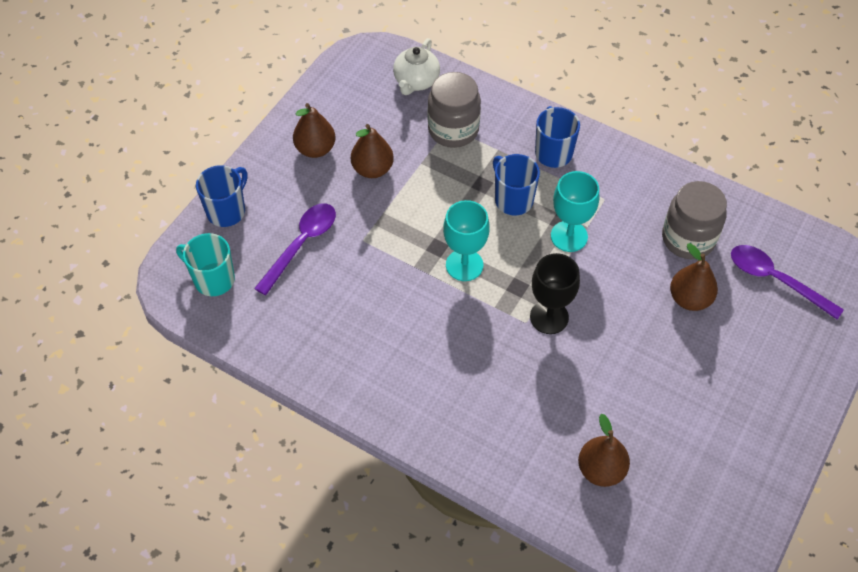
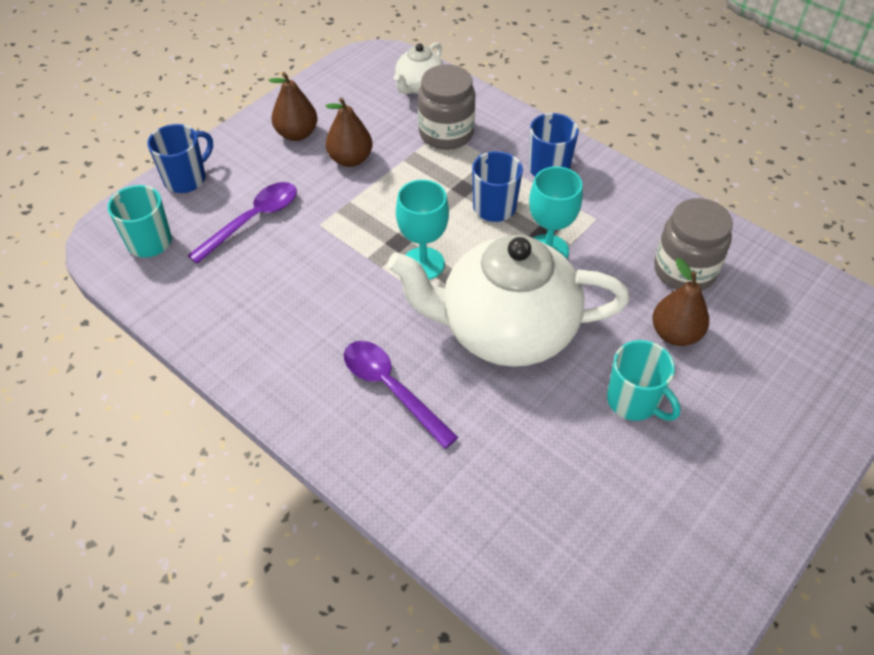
camera: 10 degrees right, 5 degrees down
black goblet [530,253,580,334] -> white teapot [387,235,630,367]
brown pear [578,414,630,487] -> none
purple spoon [731,245,844,320] -> purple spoon moved to [344,341,458,449]
none -> turquoise mug [607,340,681,421]

